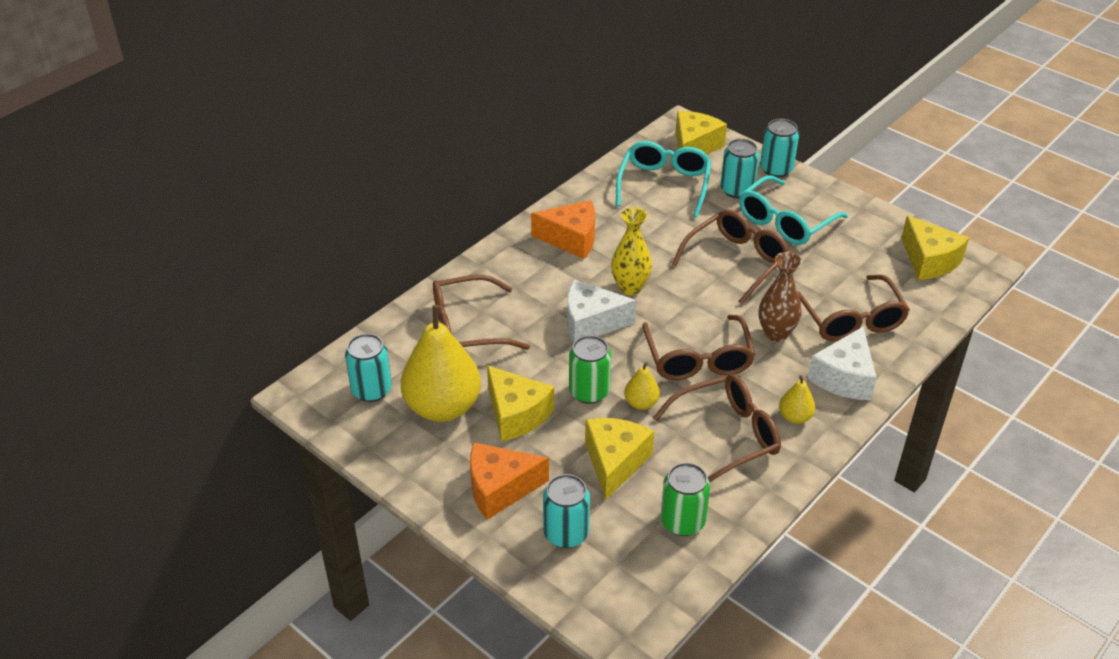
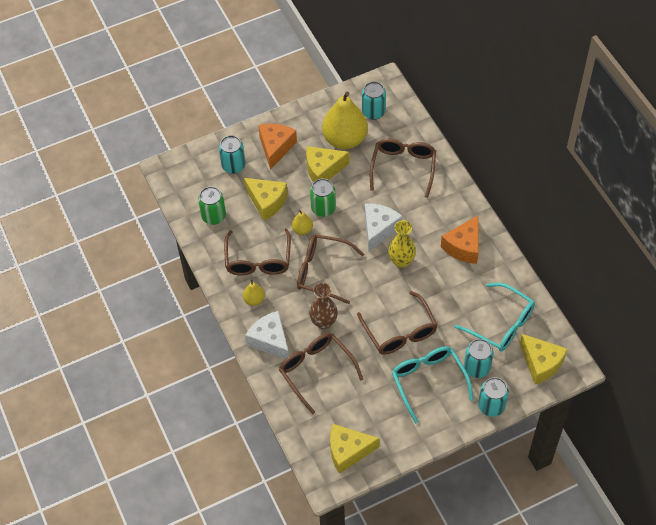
camera: 115 degrees right, 15 degrees up
brown glasses [797,275,910,341] -> brown glasses turned 45 degrees clockwise [279,333,363,414]

